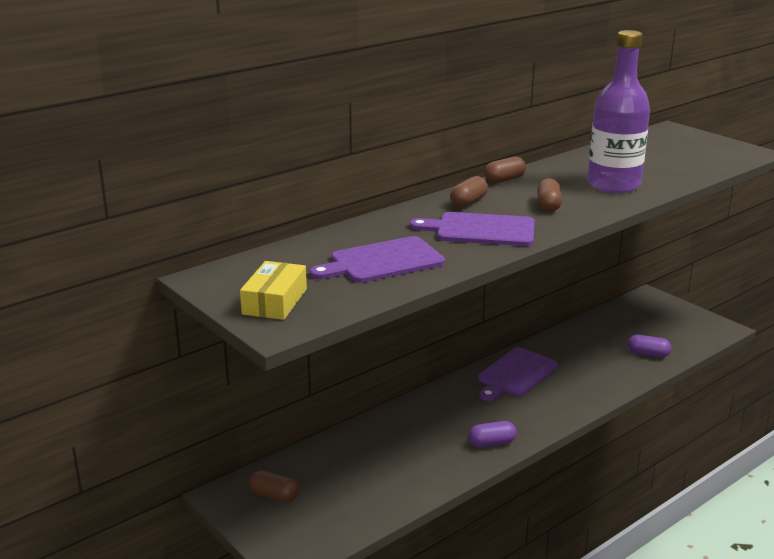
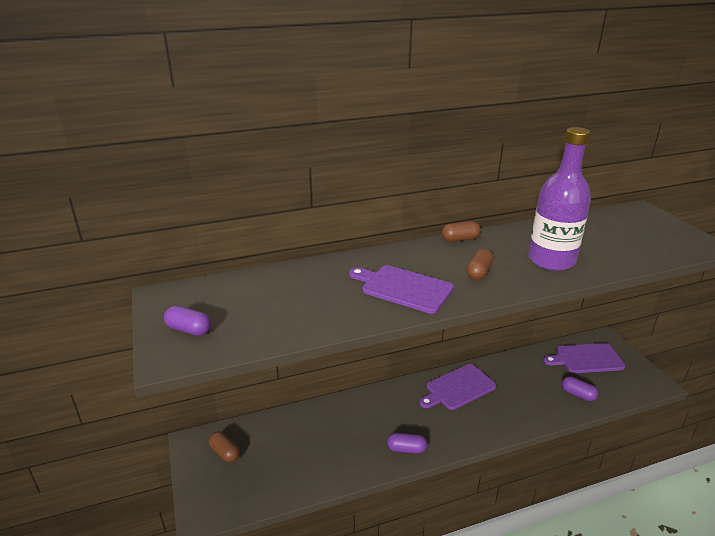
camera: 20 degrees right, 5 degrees up
yellow box [240,261,307,320] -> purple capsule [164,306,211,336]
purple cutting board [310,236,445,283] -> purple cutting board moved to [544,343,625,373]
brown capsule [450,176,488,207] -> none

